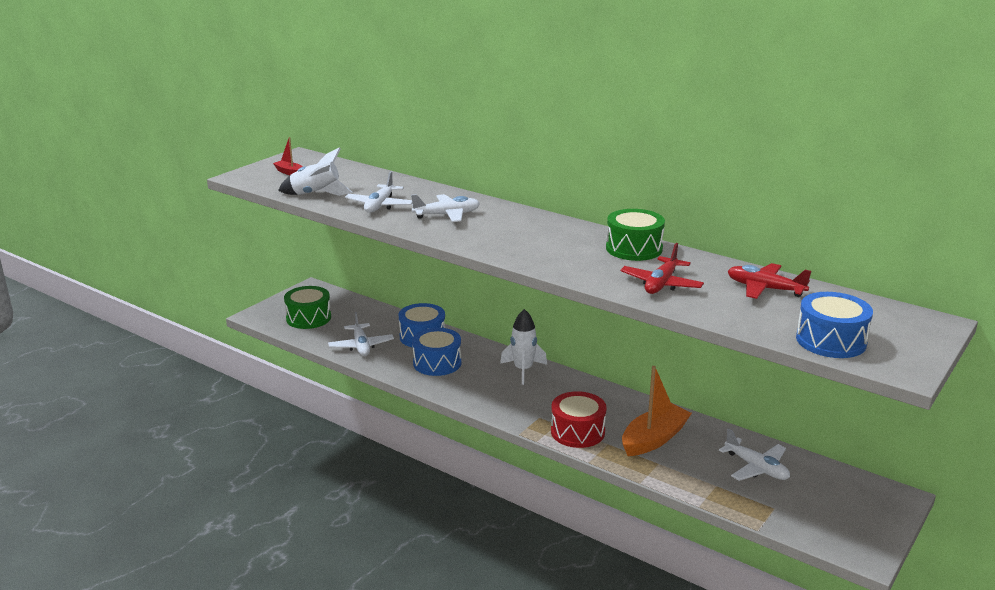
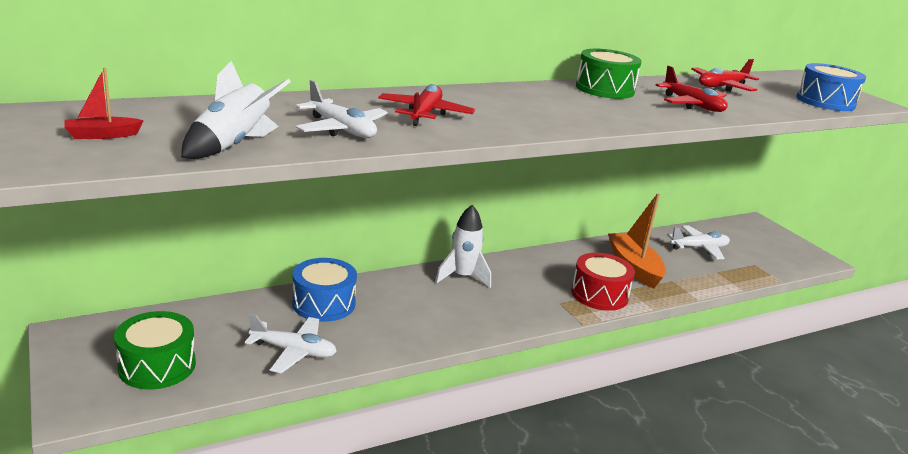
camera: 65 degrees left, 0 degrees up
white plane [411,194,480,222] -> red plane [378,84,475,126]
blue drum [412,328,461,376] -> none

